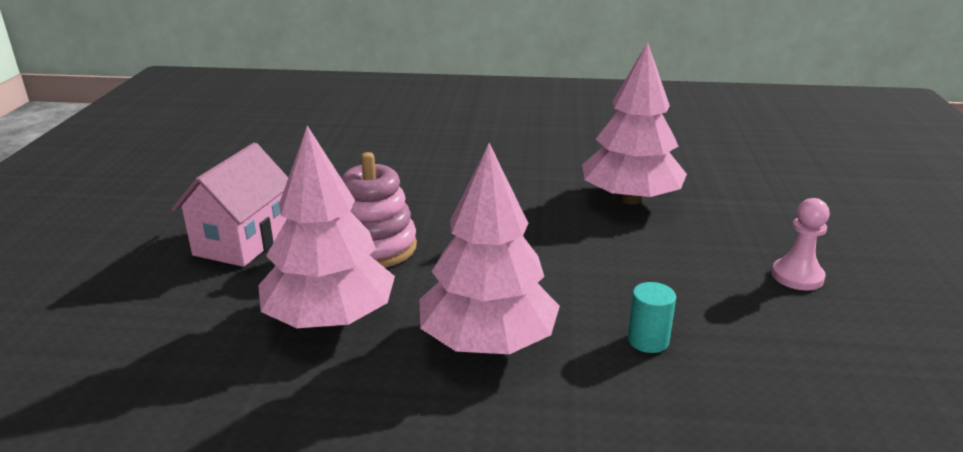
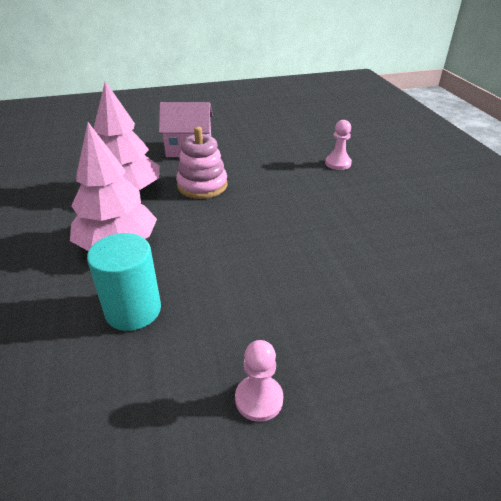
camera: 70 degrees right, 10 degrees up
pink tree [582,42,687,204] -> none
turquoise cylinder [628,282,676,353] -> turquoise cylinder [87,233,161,331], size x1.90
none -> pink pawn [325,120,352,170]

